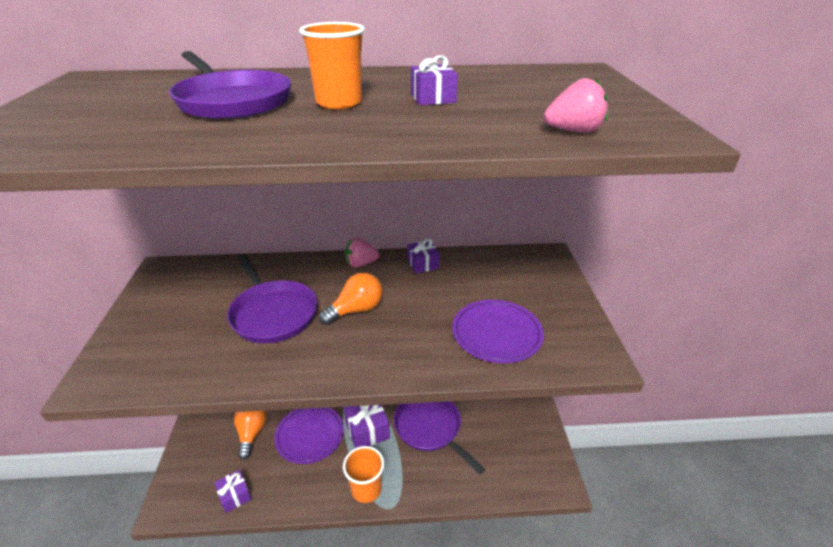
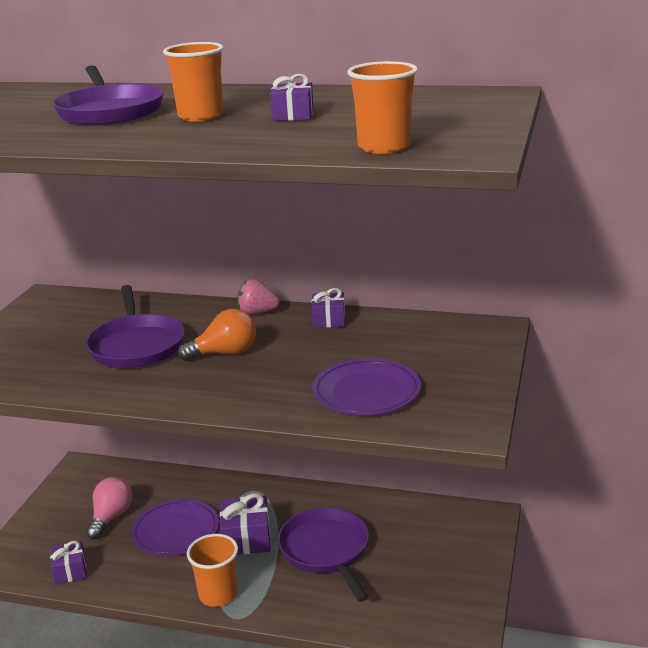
camera: 20 degrees right, 10 degrees down
orange light bulb [234,411,267,460] -> pink light bulb [86,477,132,539]
pink strawberry [544,78,608,133] -> orange cup [347,61,418,154]

